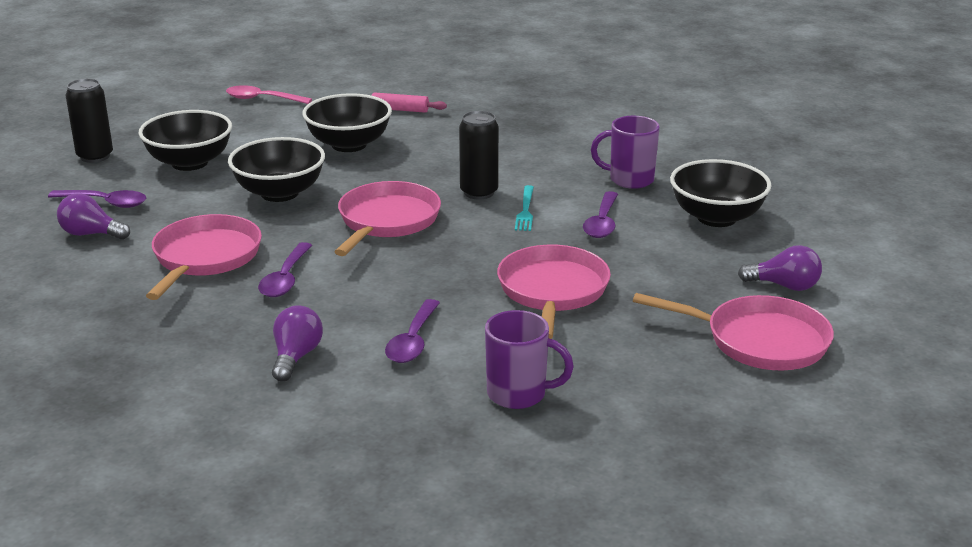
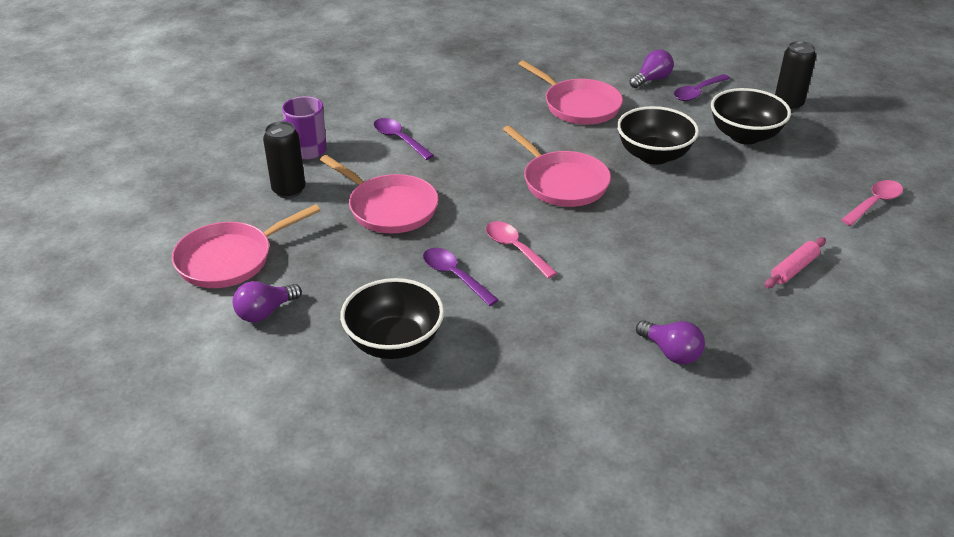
camera: 125 degrees right, 10 degrees up
purple spoon [258,242,312,297] -> none
purple light bulb [272,305,323,381] -> purple light bulb moved to [636,320,705,364]
black bowl [302,93,392,152] -> none
black can [459,111,499,200] -> black can moved to [263,121,305,198]
turquoise fork [515,185,534,231] -> pink spoon [486,221,557,279]
purple mug [591,116,660,189] -> none

